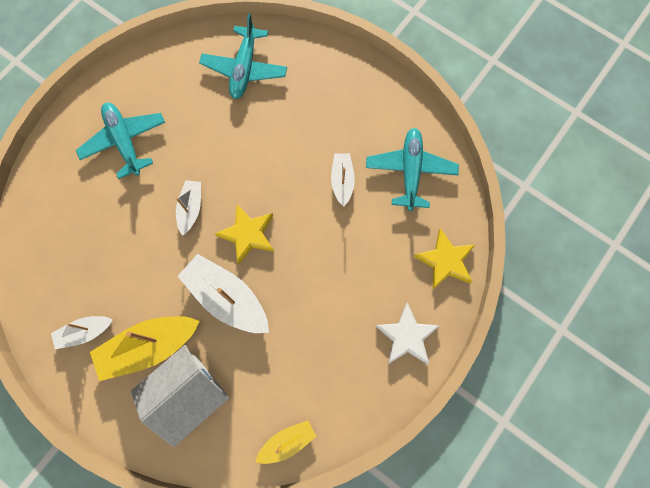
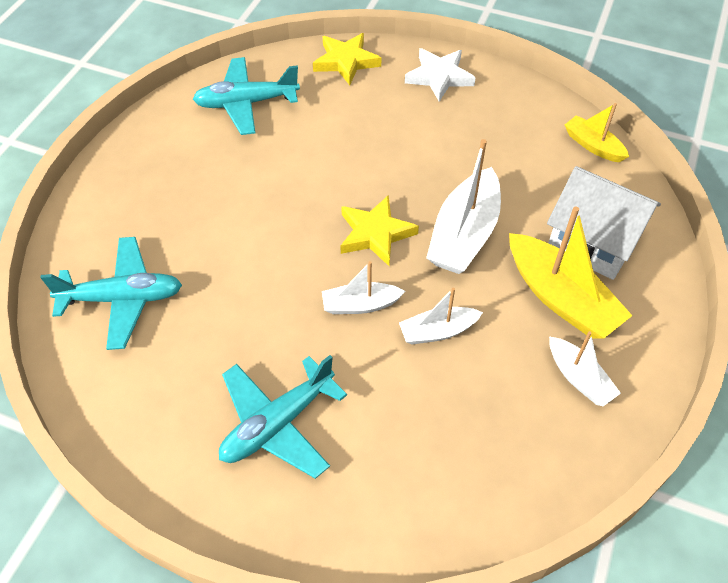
camera: 105 degrees left, 20 degrees down
white boat [331,153,355,207] -> white boat moved to [399,288,483,344]

